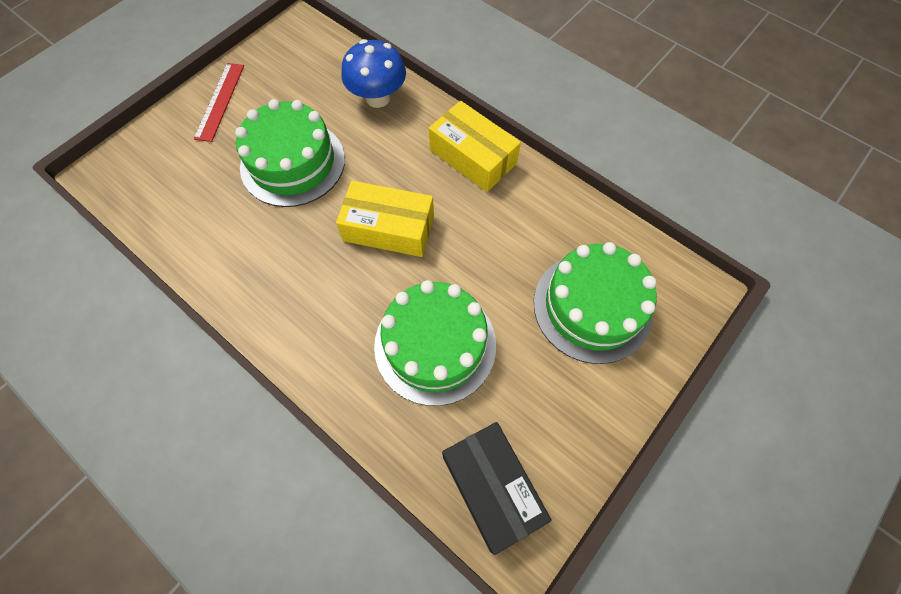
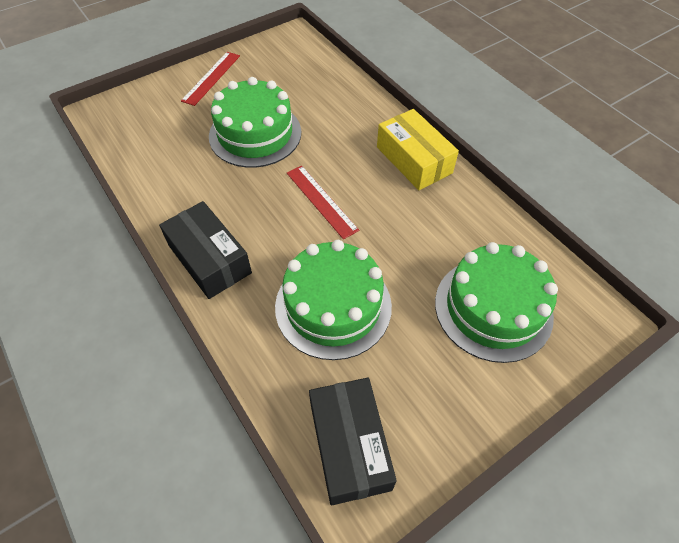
camera: 15 degrees right, 10 degrees down
yellow box [336,181,434,257] -> red ruler [287,165,359,239]
blue mushroom [341,39,406,108] -> none
none -> black box [159,201,252,299]

